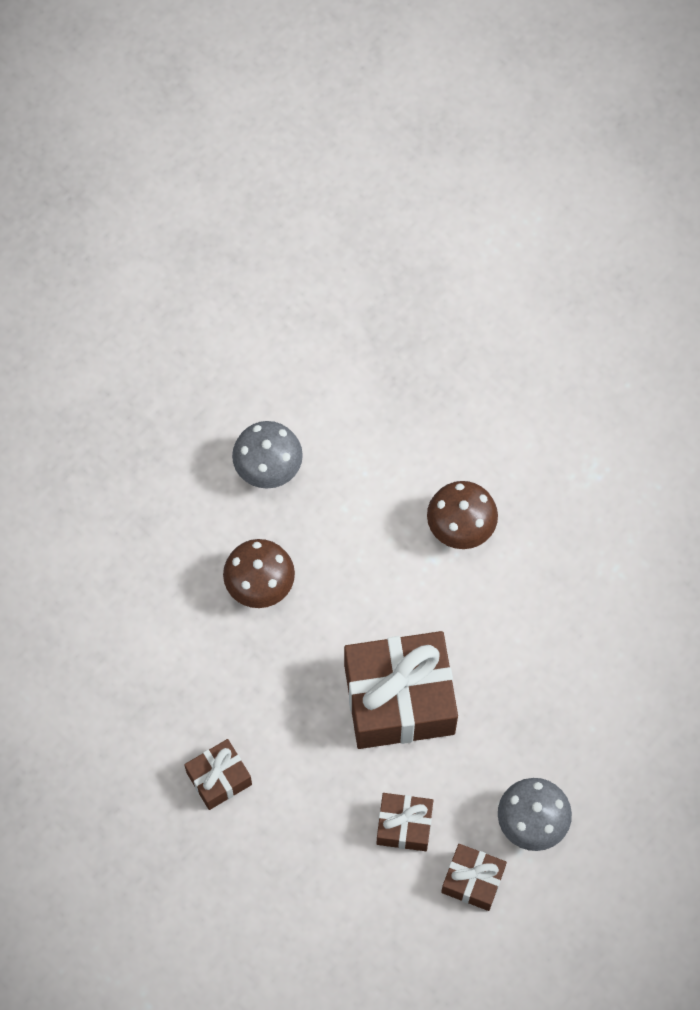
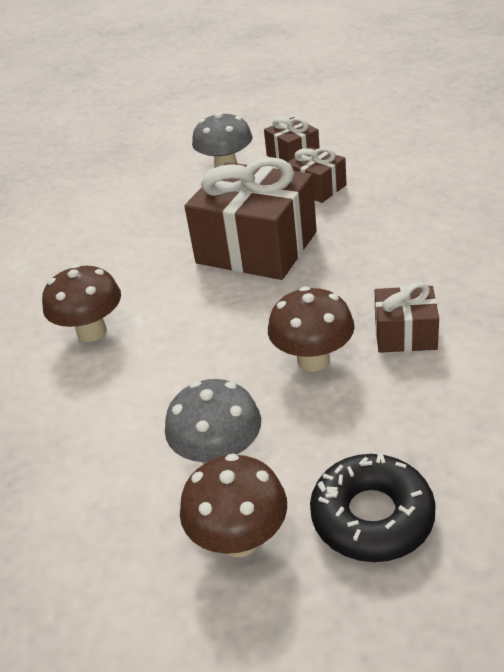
camera: 140 degrees left, 30 degrees down
brown gift [184,739,252,810] -> brown gift moved to [375,282,439,353]
none -> brown mushroom [180,453,287,557]
none -> black donut [310,454,436,562]

